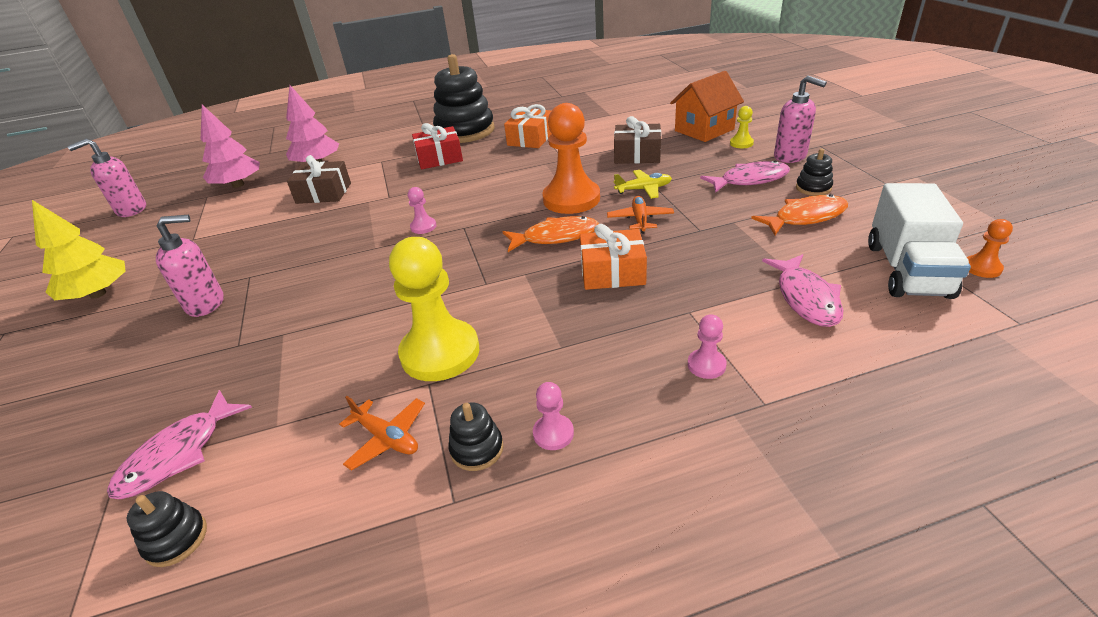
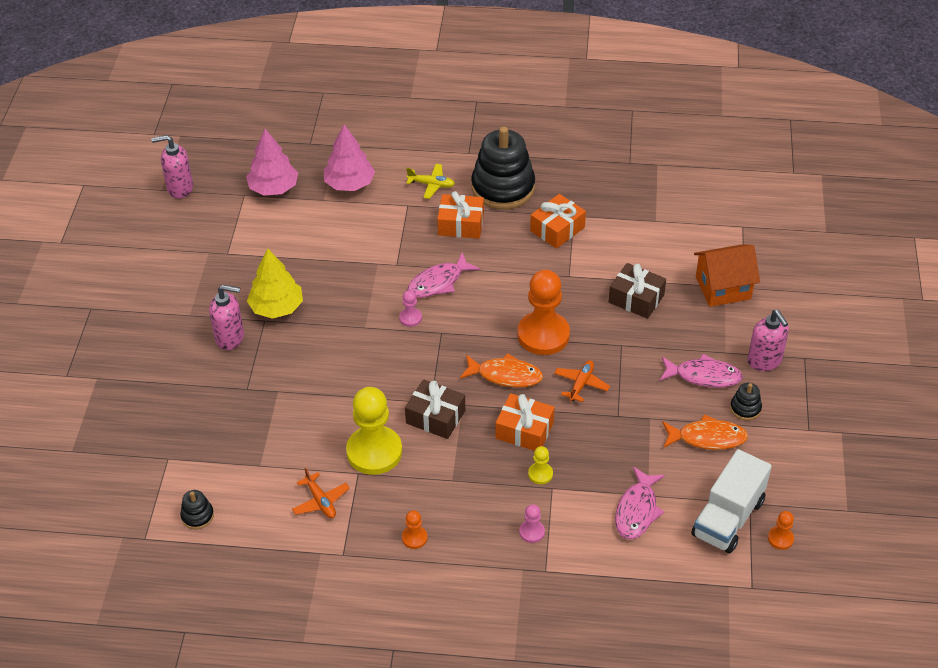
camera: 20 degrees right, 10 degrees up
yellow tree [32,200,126,300] -> yellow tree moved to [247,248,303,319]
pink fish [107,390,252,499] -> pink fish moved to [407,253,480,298]
brown gift [287,155,351,204] -> brown gift moved to [405,379,465,439]
red gift [412,123,463,169] -> orange gift [437,191,484,239]
black stacking toy [449,403,504,471] -> none
pink pawn [533,382,574,450] -> orange pawn [402,510,427,549]
yellow plane [614,170,672,199] -> yellow plane moved to [406,164,455,199]
yellow pawn [730,106,754,148] -> yellow pawn moved to [528,446,553,484]

